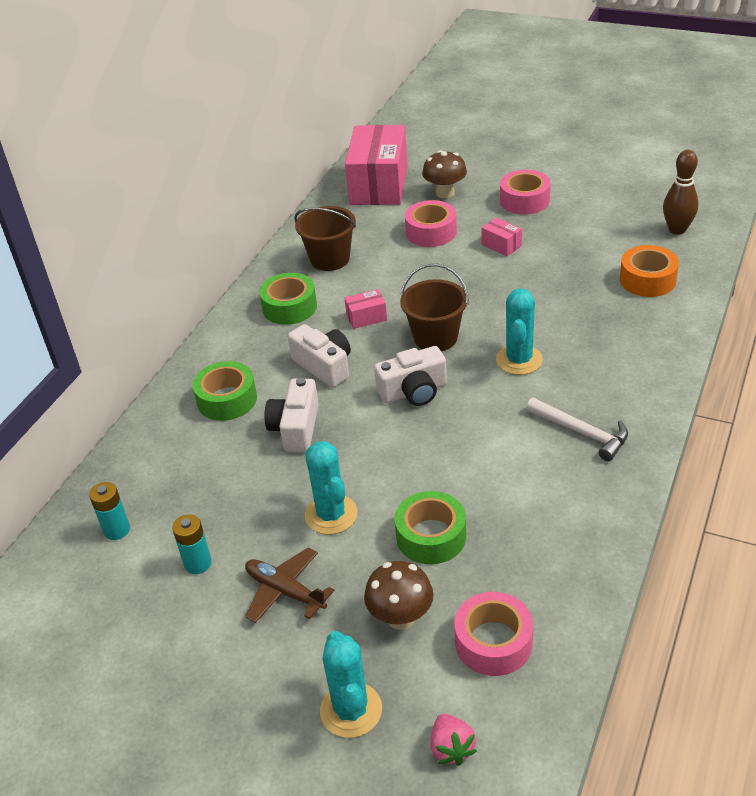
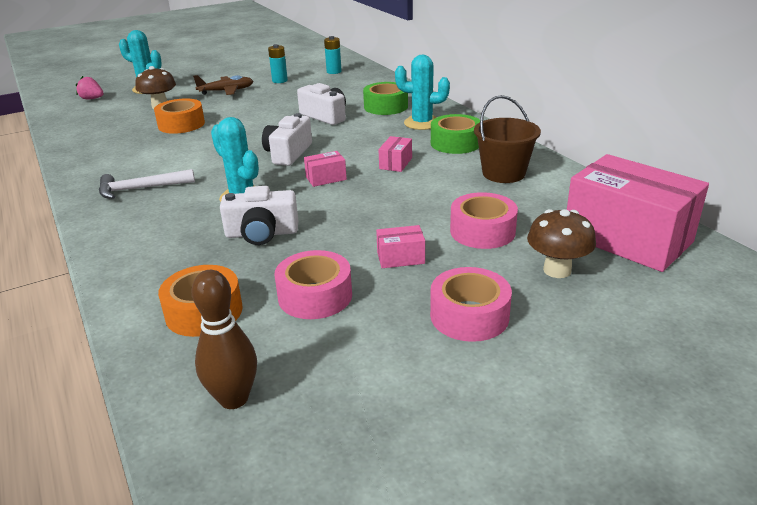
camera: 125 degrees right, 10 degrees down
white camera [288,324,351,388] -> white camera moved to [220,186,298,245]
turquoise cactus [305,441,357,535] -> turquoise cactus moved to [395,55,450,130]
green tape [395,491,466,564] -> orange tape [154,98,205,134]
brown bucket [400,264,469,351] -> pink box [304,151,347,187]
pink tape [454,592,533,676] -> pink tape moved to [274,250,352,319]

